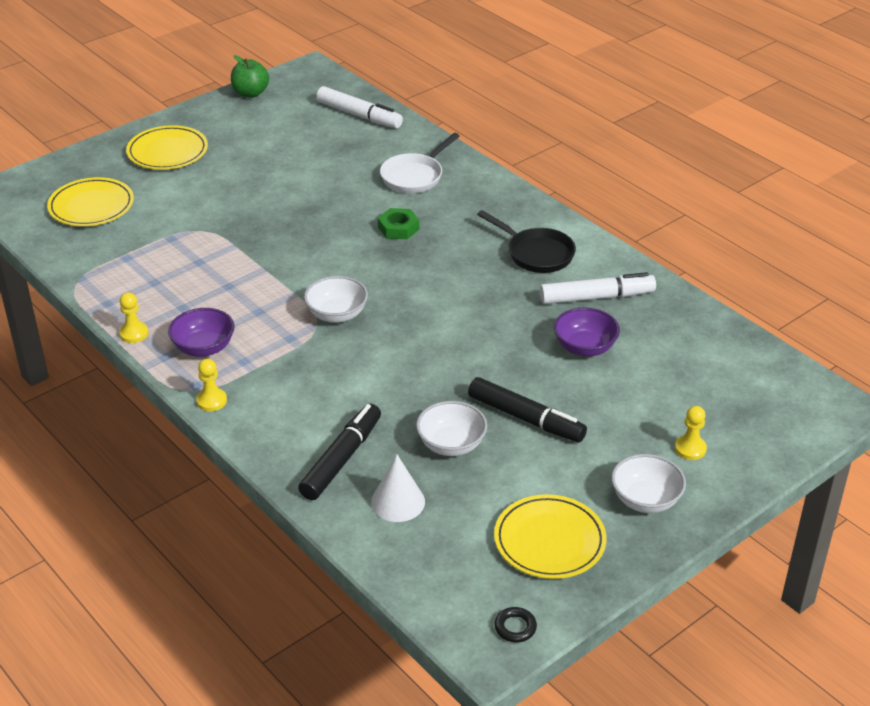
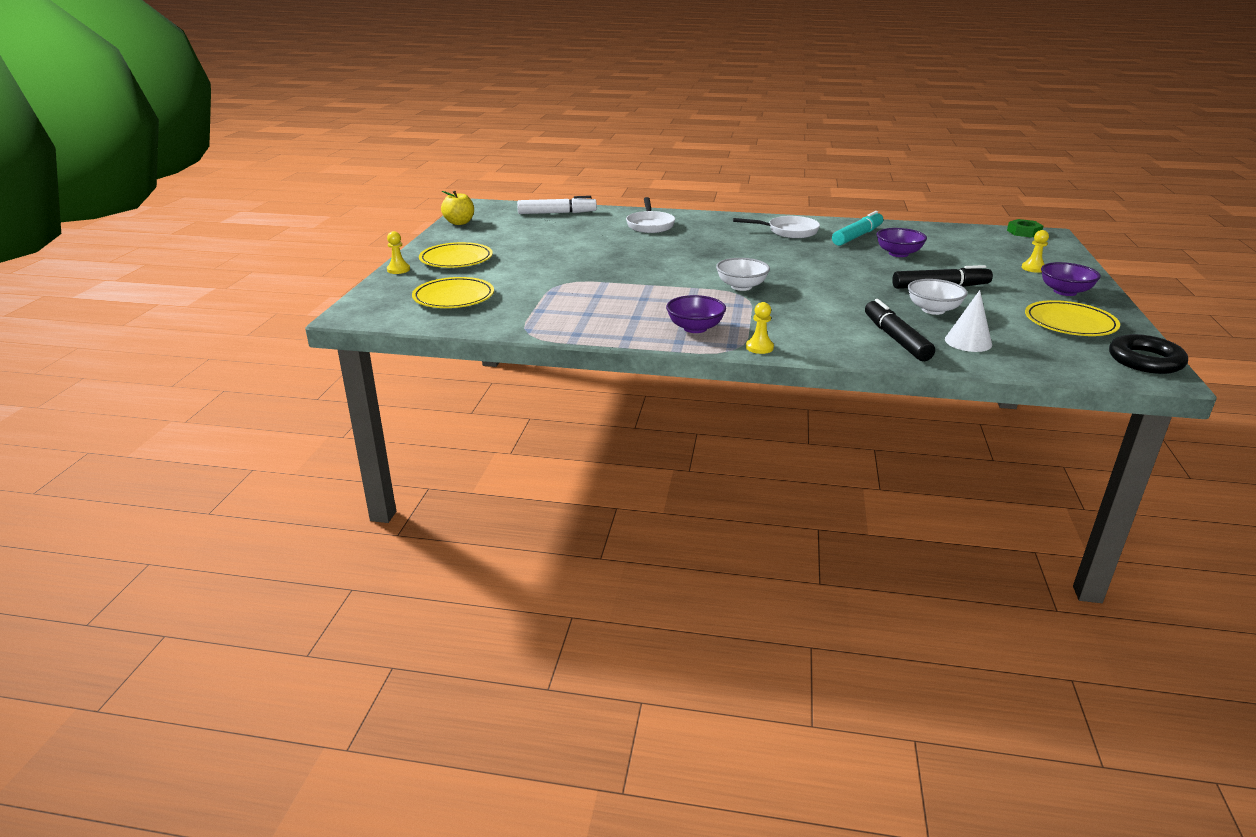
camera: 40 degrees left, 10 degrees down
yellow pawn [119,292,149,343] -> yellow pawn moved to [387,231,410,274]
green apple [231,55,269,98] -> yellow apple [441,191,474,225]
green nut [378,208,419,239] -> green nut moved to [1007,219,1043,238]
black pan [477,210,576,273] -> white pan [733,216,820,238]
black ring [494,607,537,643] -> black ring [1109,334,1188,374], size x2.07
white marker [540,272,656,304] -> turquoise marker [832,211,883,246]
white bowl [611,454,686,513] -> purple bowl [1041,262,1101,296]

